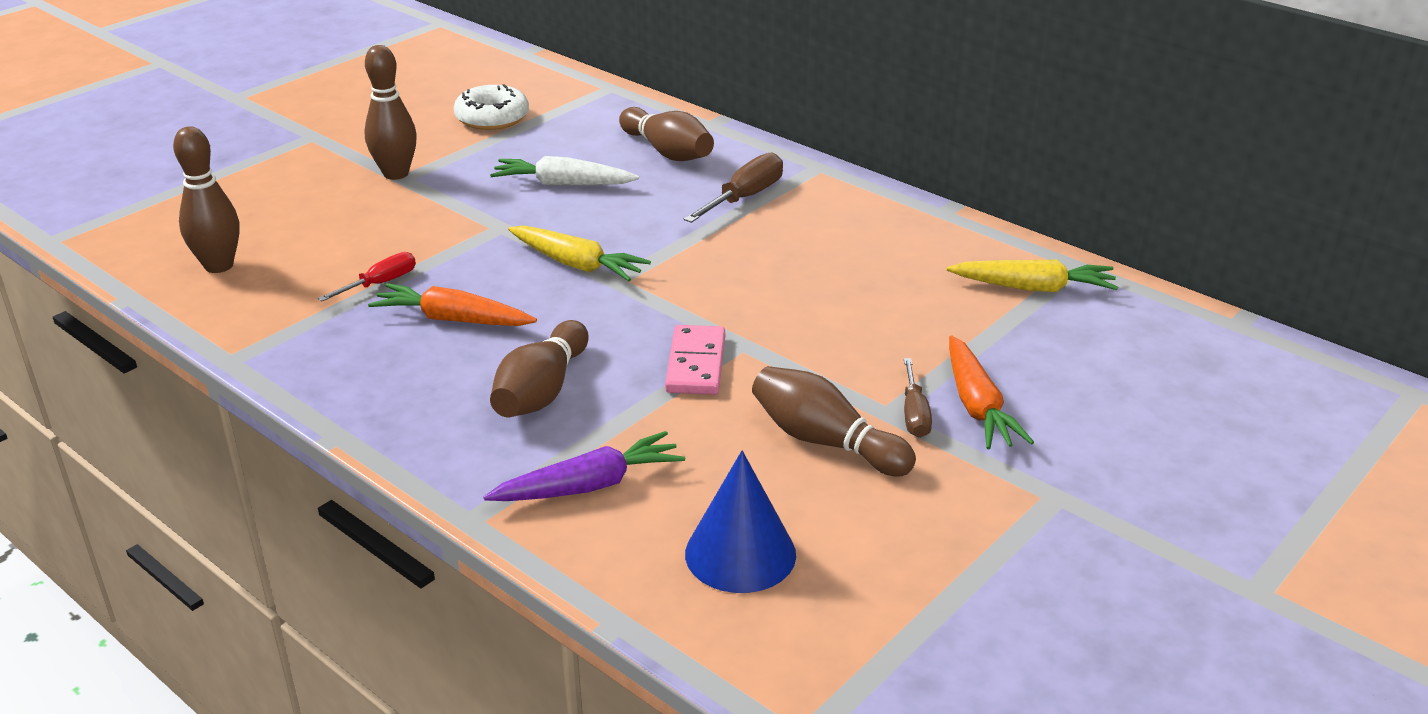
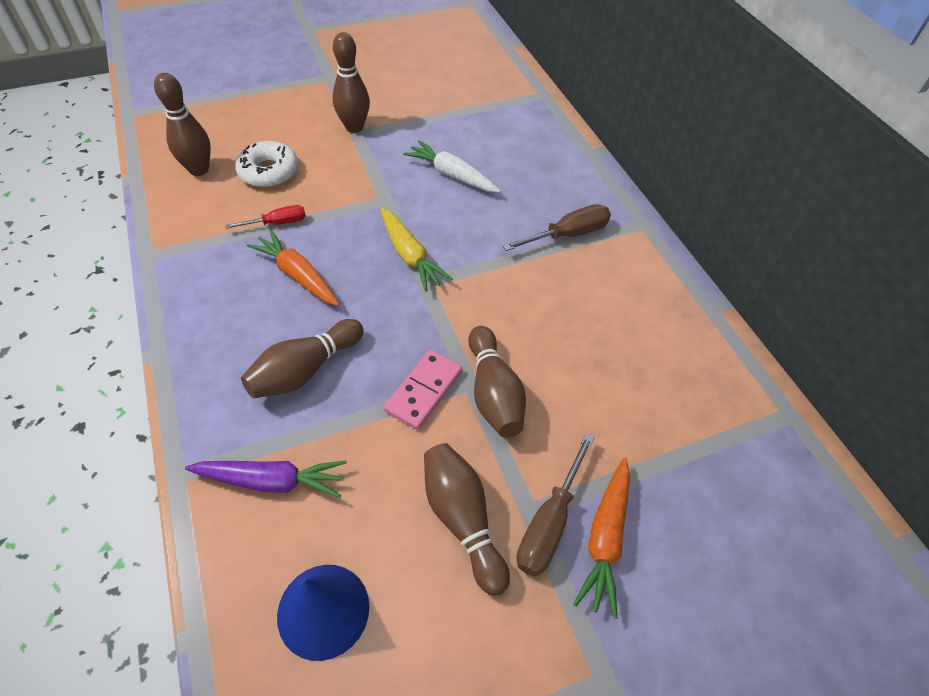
camera: 25 degrees right, 20 degrees up
white donut [454,84,529,130] -> white donut moved to [235,141,298,188]
brown bowling pin [619,107,714,161] -> brown bowling pin moved to [468,326,526,438]
brown screwdriver [904,358,932,438] -> brown screwdriver [516,433,595,576], size x1.53
yellow carrot [947,260,1118,292] -> none

